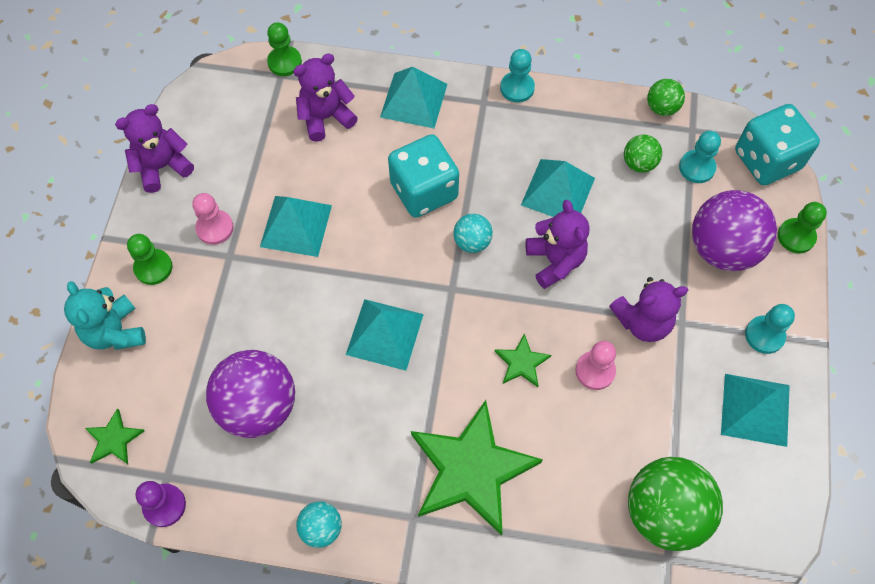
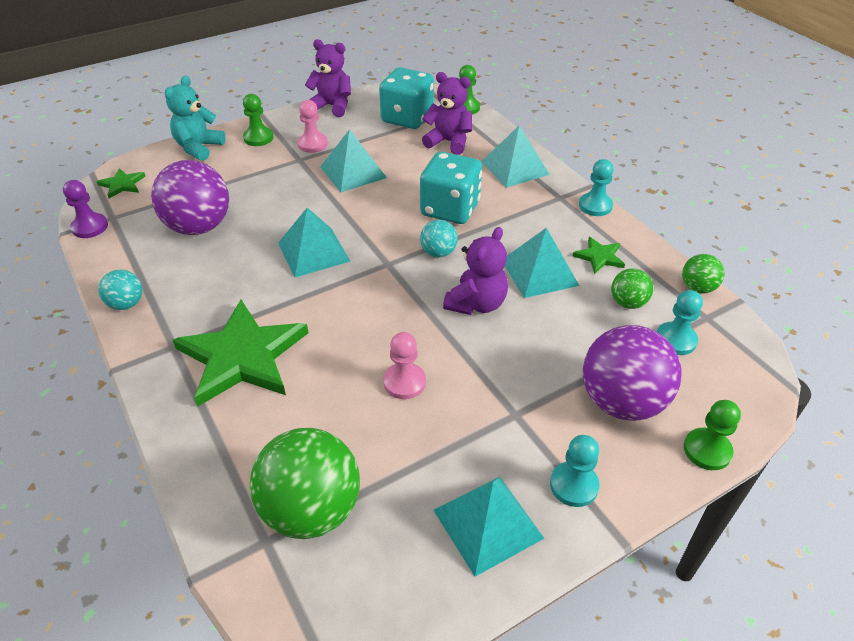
camera: 50 degrees right, 20 degrees down
green star [494,333,551,387] -> green star moved to [573,237,625,274]
purple teddy bear [609,277,688,342] -> none
turquoise dice [735,104,820,185] -> turquoise dice moved to [379,67,434,129]

